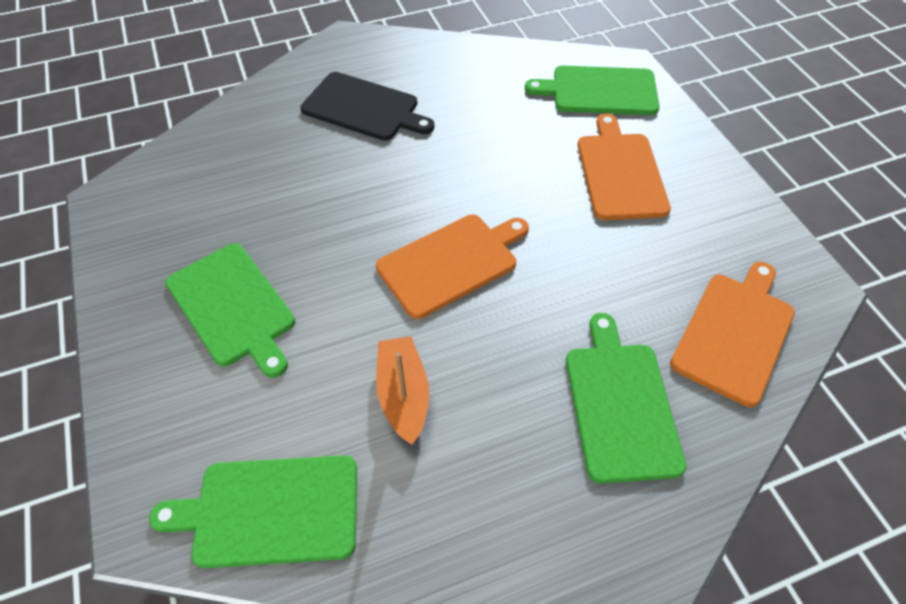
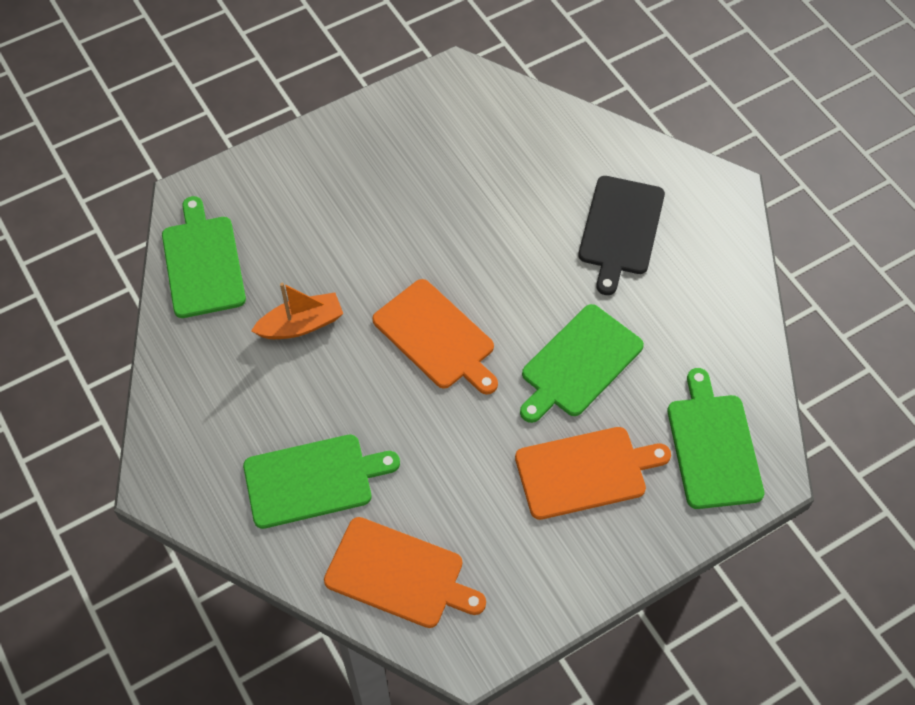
camera: 80 degrees right, 5 degrees up
green cutting board [166,243,295,378] -> green cutting board moved to [520,304,644,423]

